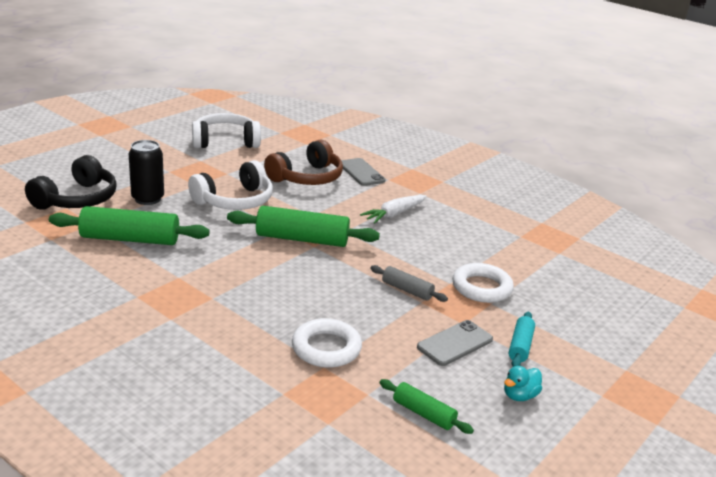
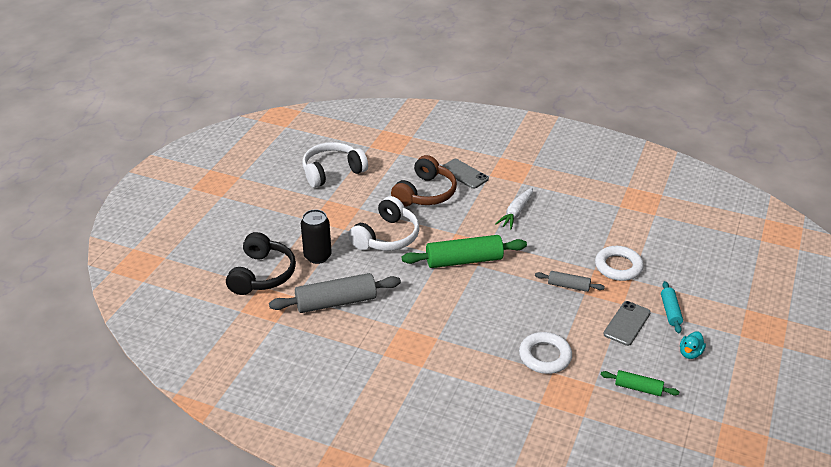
camera: 15 degrees left, 10 degrees up
green rolling pin [49,206,210,245] -> grey rolling pin [269,273,401,313]

